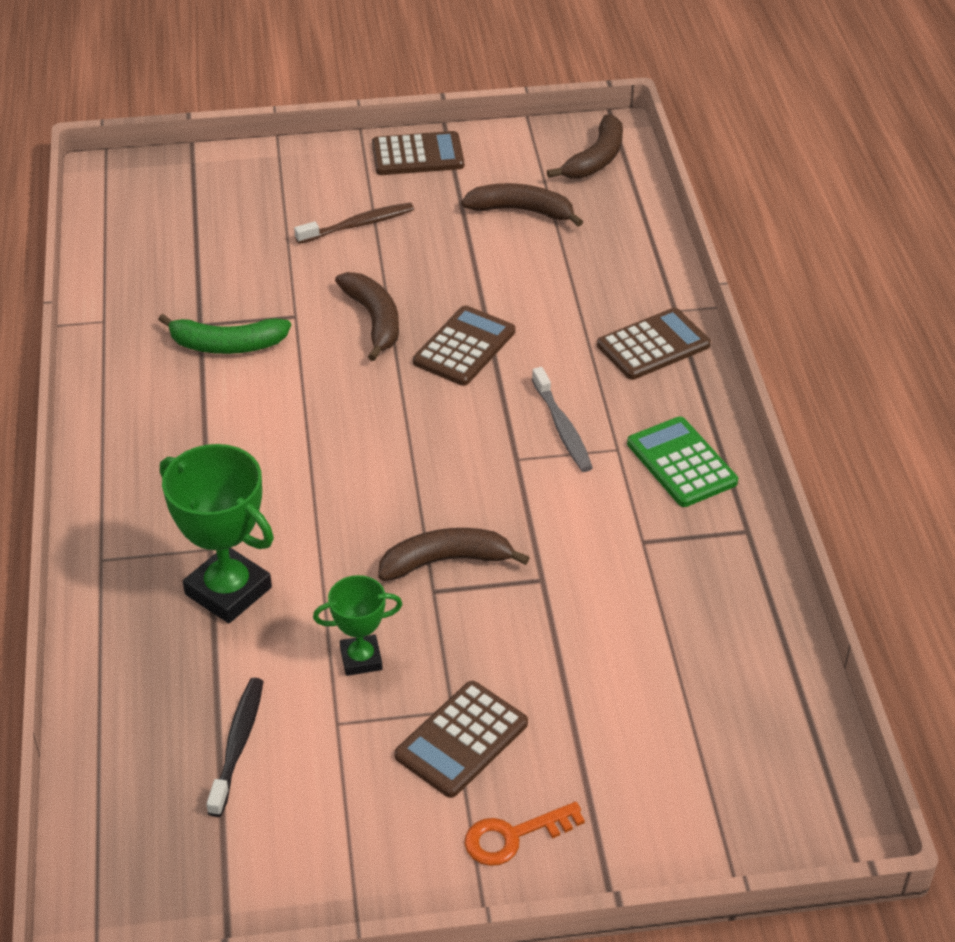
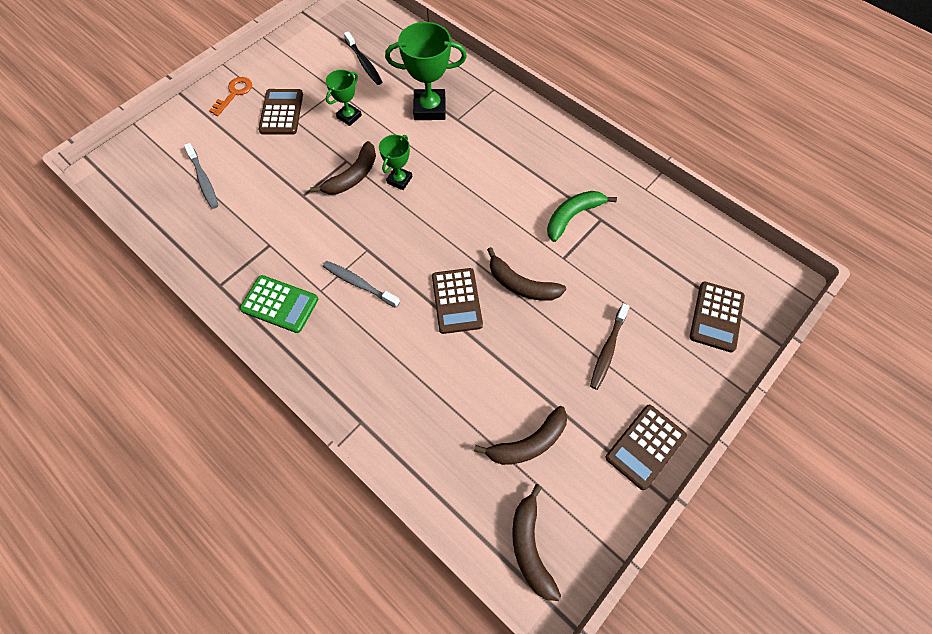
camera: 140 degrees right, 20 degrees up
brown calculator [597,308,711,380] -> brown calculator moved to [690,281,745,352]
none -> grey toothbrush [184,143,218,209]
none -> green trophy [379,135,412,190]

